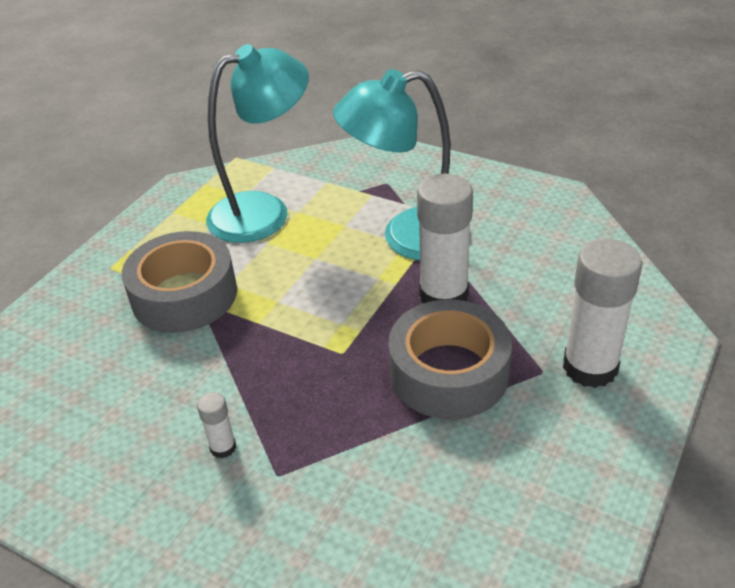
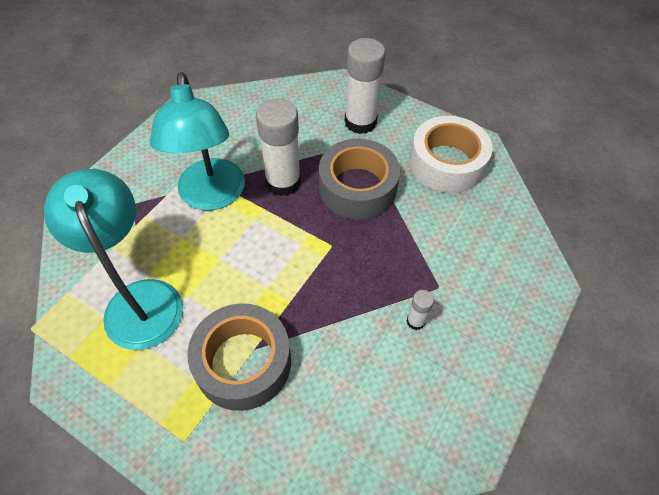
camera: 90 degrees left, 15 degrees up
none -> white tape [409,116,493,193]

